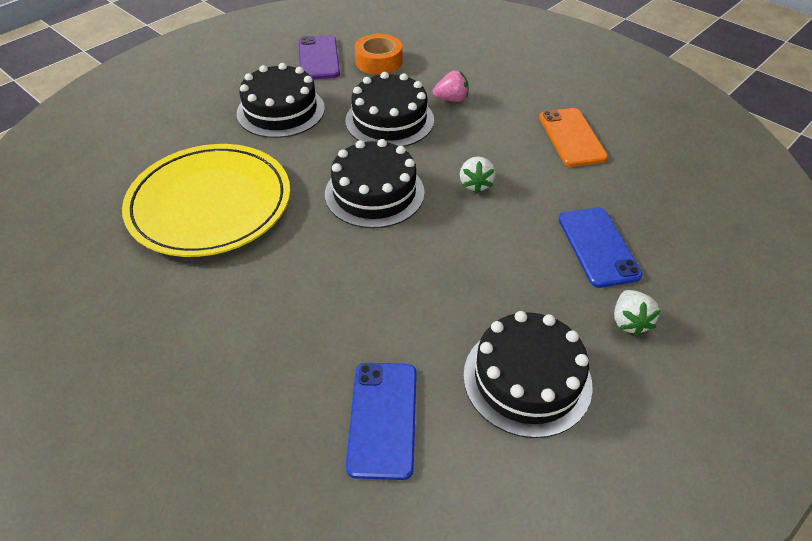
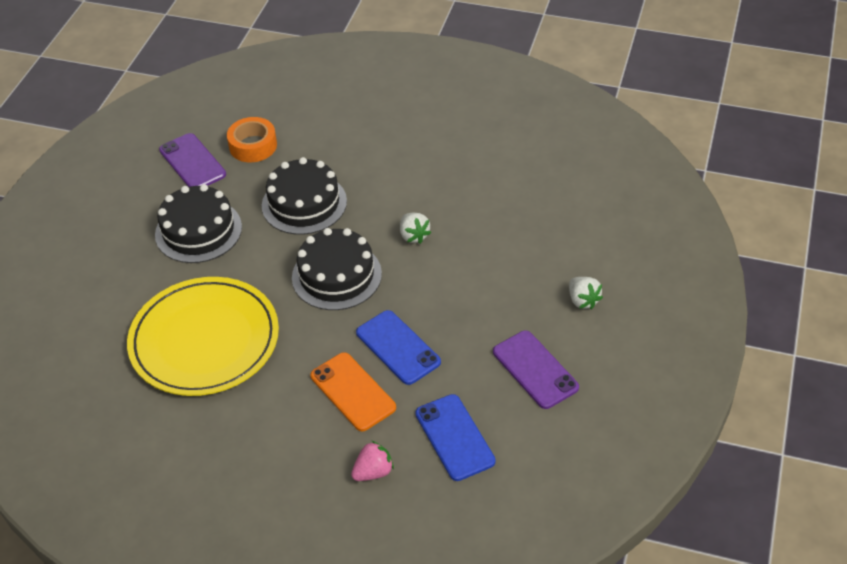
camera: 25 degrees left, 0 degrees up
pink strawberry [433,70,469,102] -> pink strawberry moved to [351,440,394,481]
black cake [463,311,593,438] -> purple phone [493,331,579,409]
orange phone [539,108,608,167] -> orange phone moved to [310,352,396,432]
blue phone [558,207,642,288] -> blue phone moved to [356,310,441,385]

